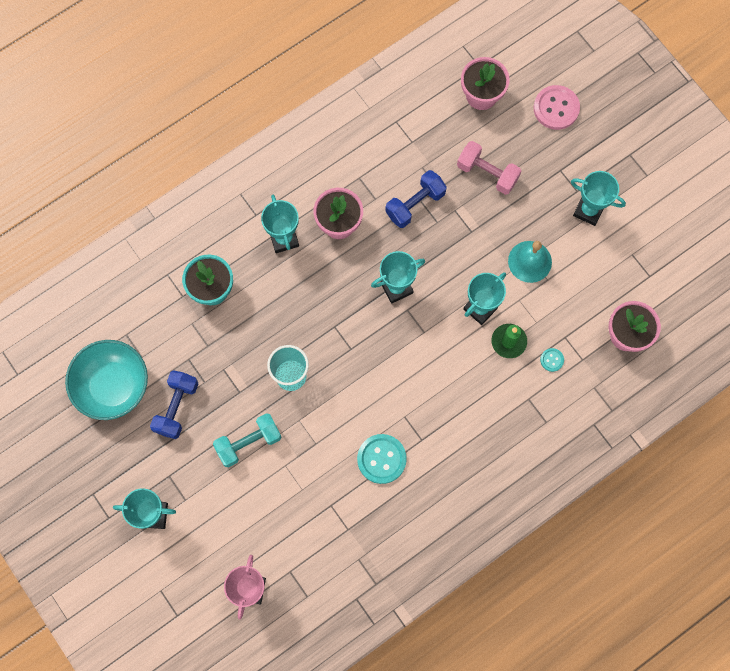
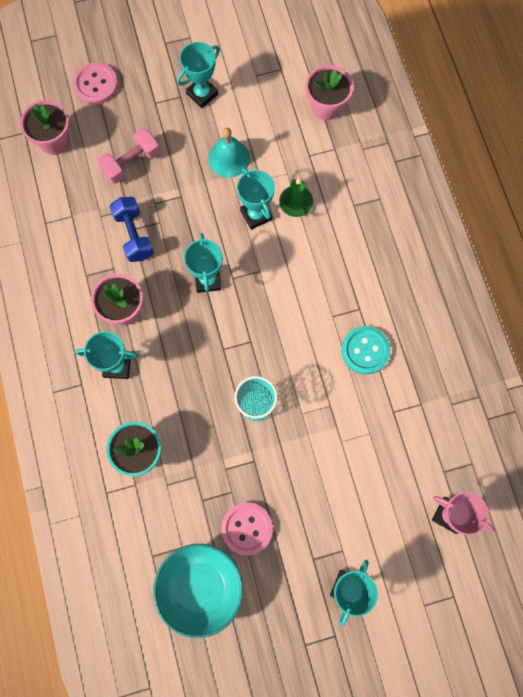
camera: 70 degrees left, 0 degrees up
blue dumbbell [150,370,198,439] -> pink button [221,502,273,555]
turquoise dumbbell [213,413,281,467] -> none
turquoise button [540,348,564,372] -> none

